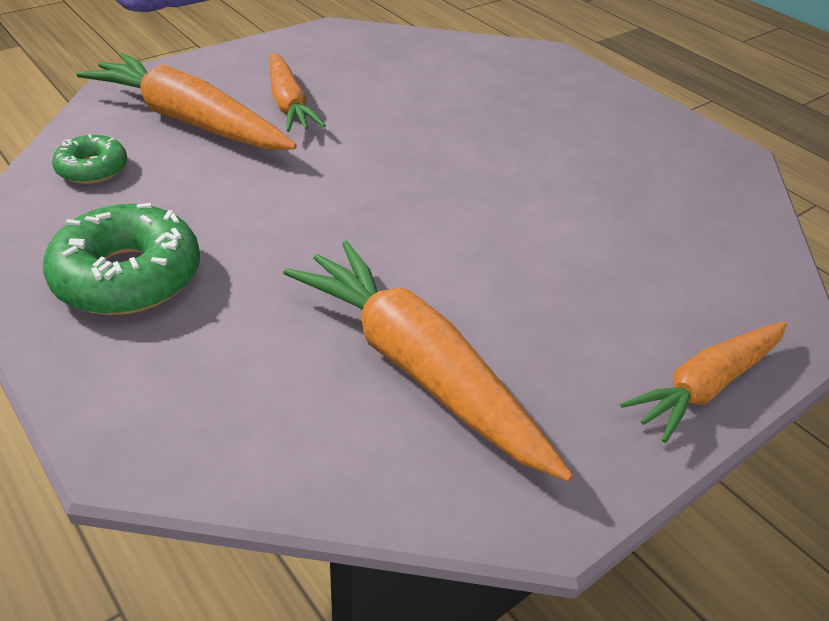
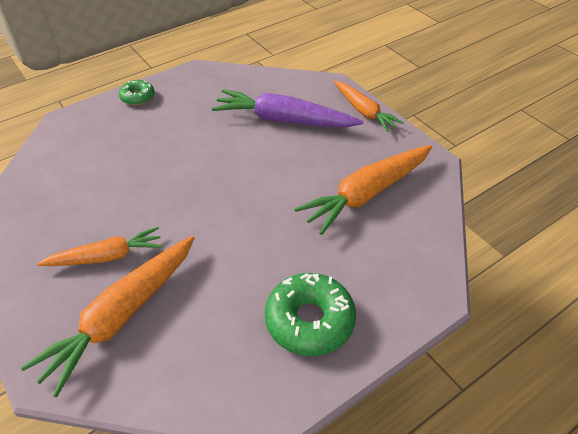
camera: 85 degrees left, 5 degrees up
green donut [52,134,127,184] -> green donut moved to [119,80,155,105]
none -> purple carrot [212,89,364,128]

